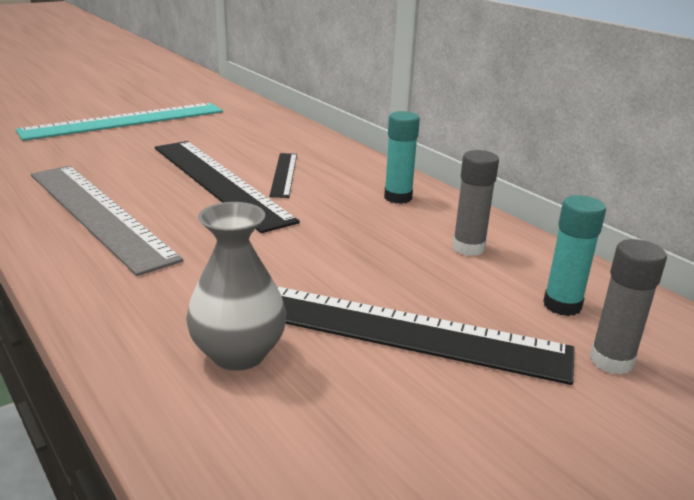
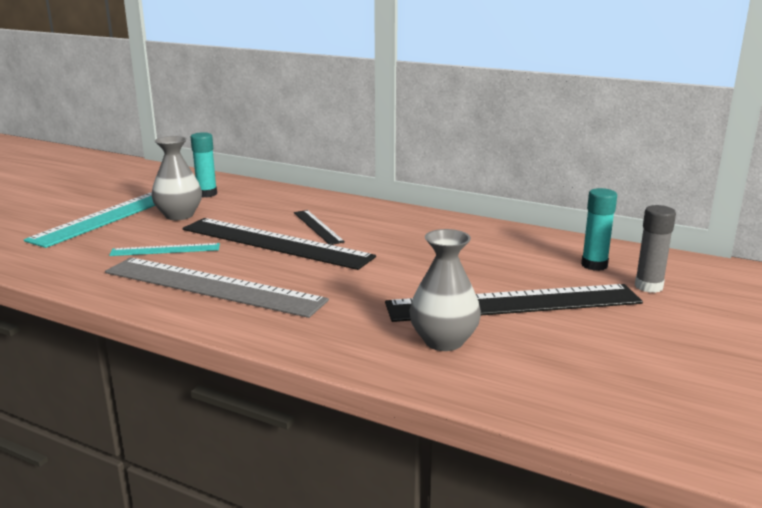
camera: 25 degrees left, 5 degrees down
turquoise glue stick [384,111,420,204] -> turquoise glue stick moved to [191,132,217,197]
grey glue stick [453,150,499,256] -> none
none -> turquoise ruler [109,243,220,256]
none -> grey vase [152,136,202,220]

